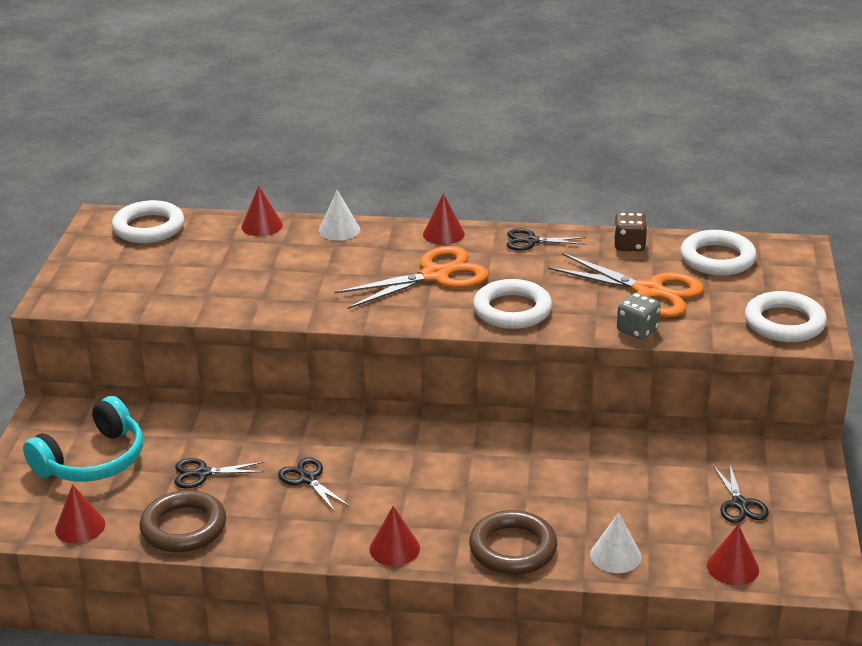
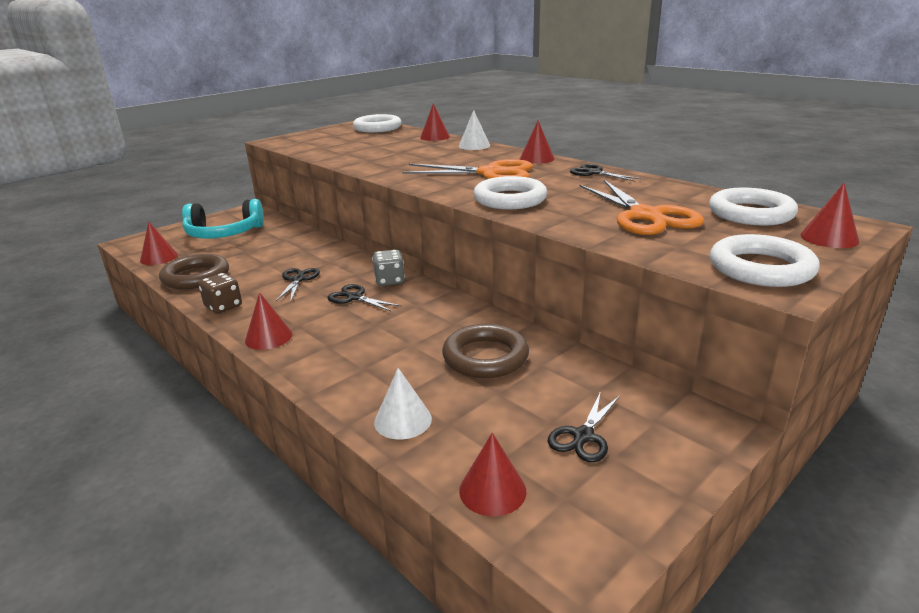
camera: 40 degrees right, 5 degrees down
black scissors [175,458,264,488] -> black scissors moved to [327,284,401,312]
brown ring [469,510,557,575] -> brown ring moved to [442,324,529,378]
brown dice [614,212,647,251] -> brown dice moved to [198,273,242,314]
grey dice [617,293,661,340] -> grey dice moved to [372,250,405,286]
none -> red cone [800,183,859,248]

